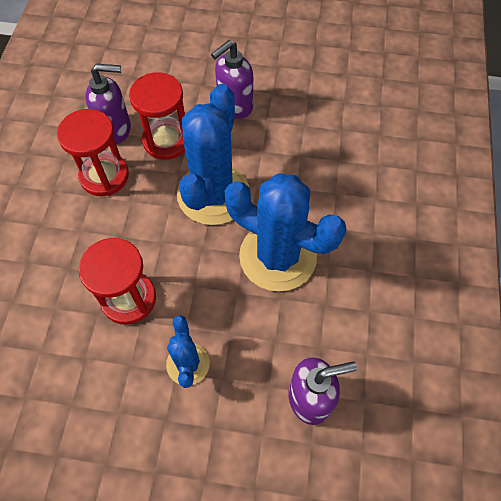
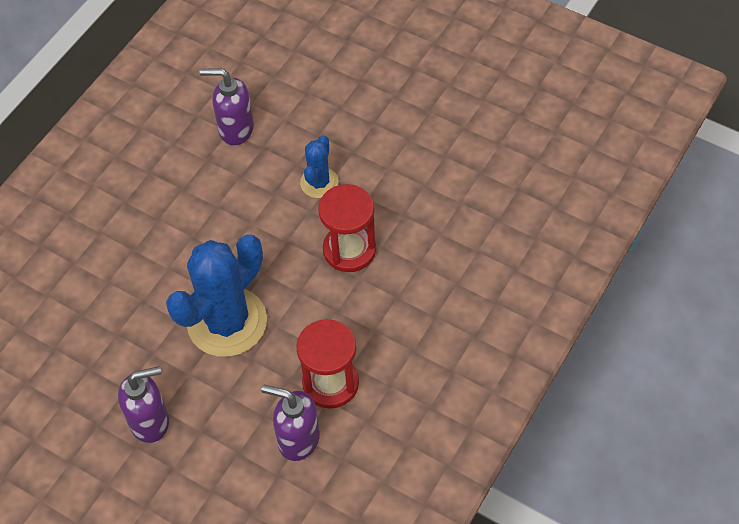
camera: 155 degrees left, 5 degrees down
red hourglass [129,72,185,160] -> none
blue cactus [224,173,347,292] -> none

